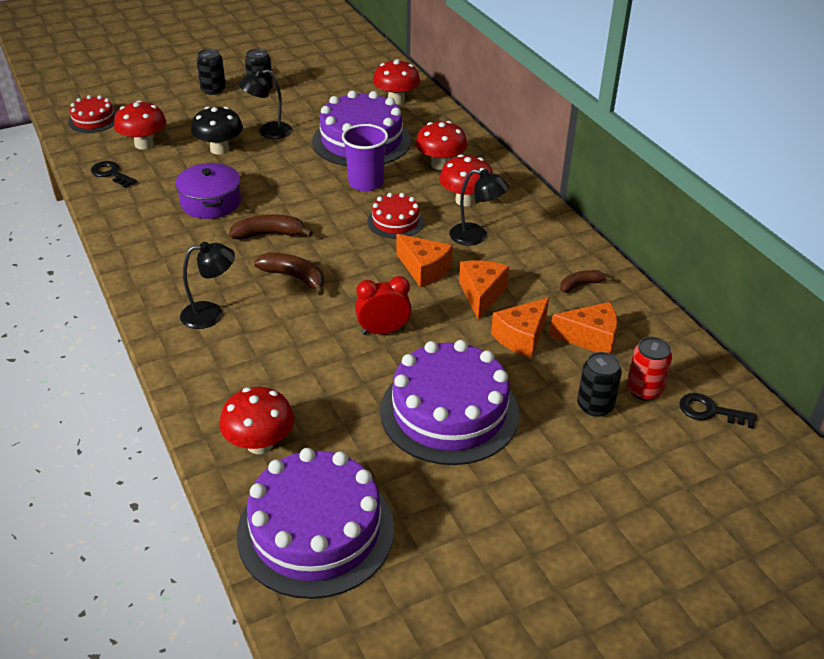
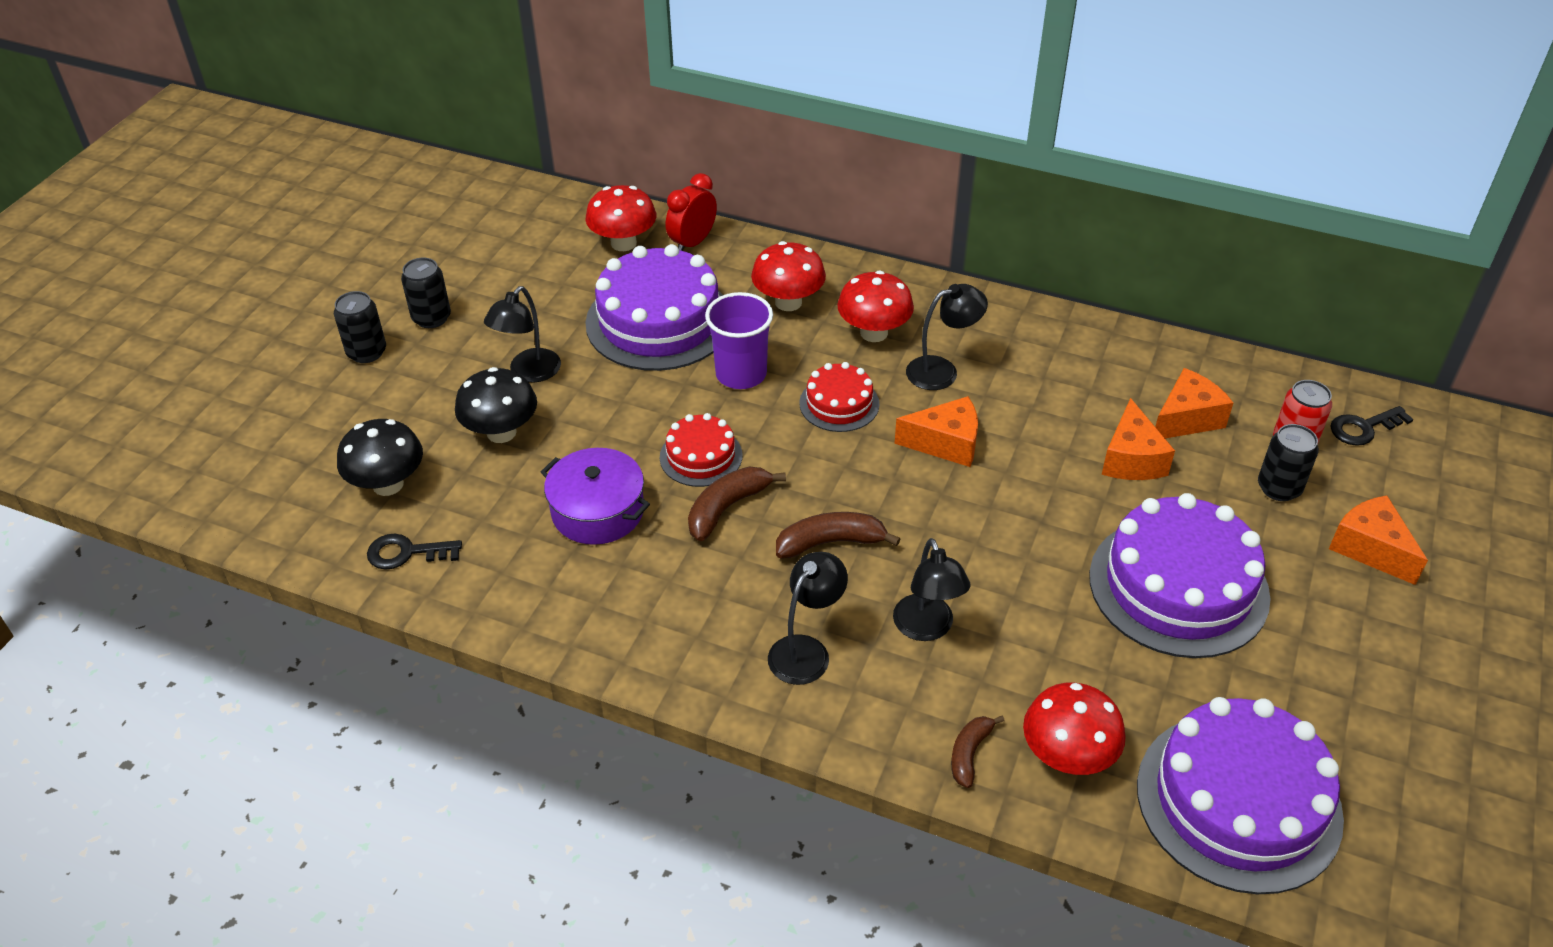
camera: 40 degrees left, 5 degrees up
red cake [68,95,117,133] -> red cake moved to [660,413,742,487]
red mushroom [114,100,166,149] -> black mushroom [337,419,423,496]
red clock [355,276,412,335] -> red clock moved to [666,173,717,251]
orange cheese [459,260,509,320] -> orange cheese moved to [1329,495,1428,585]
brown banana [560,270,612,293] -> brown banana moved to [951,716,1004,788]
none -> black lamp [893,538,970,641]

